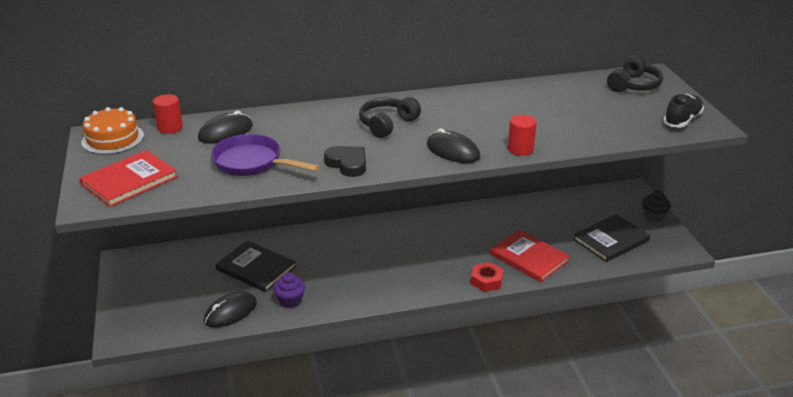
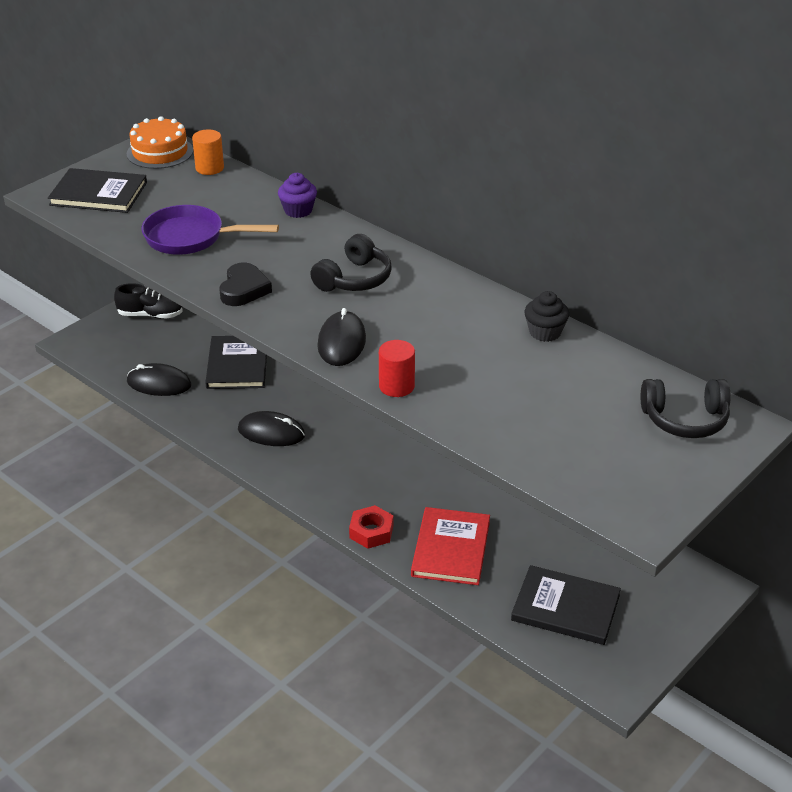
camera: 55 degrees right, 5 degrees up
red book [79,150,178,207] -> black book [48,168,147,213]
red cylinder [153,94,183,134] -> orange cylinder [192,129,224,175]
black mouse [198,111,253,144] -> black mouse moved to [238,411,305,446]
purple pan [211,134,320,176] -> purple pan turned 75 degrees counterclockwise [141,205,279,255]
purple cupcake [273,272,305,308] -> purple cupcake moved to [278,173,317,218]
black headphones [359,97,421,138] -> black headphones turned 120 degrees clockwise [310,234,392,292]
black cupcake [642,191,671,222] -> black cupcake moved to [525,291,569,342]
black shoe [663,94,704,128] -> black shoe moved to [114,283,183,319]

